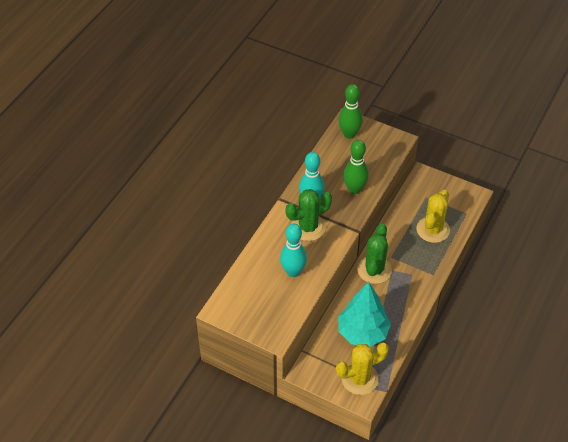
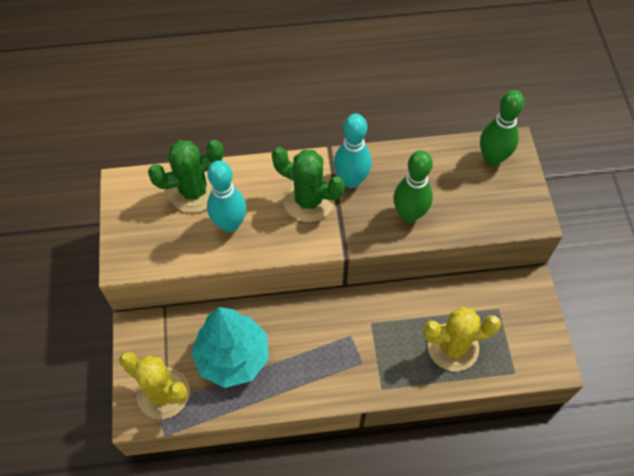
camera: 55 degrees right, 10 degrees up
green cactus [357,224,392,284] -> green cactus moved to [148,140,224,213]

